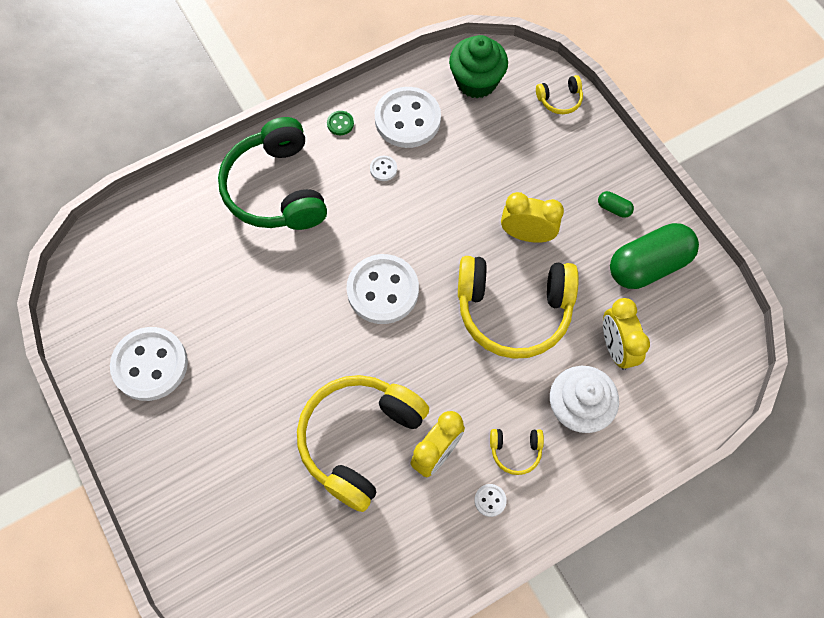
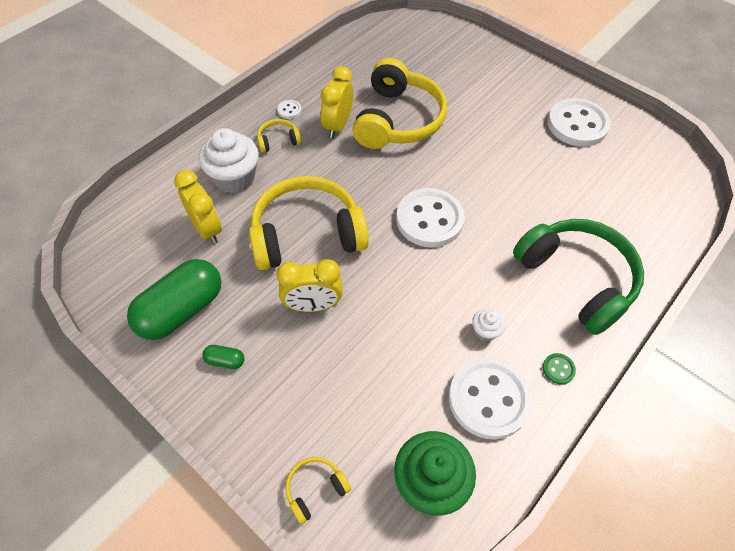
camera: 160 degrees right, 10 degrees down
white button [370,156,397,181] -> white cupcake [472,308,505,341]

